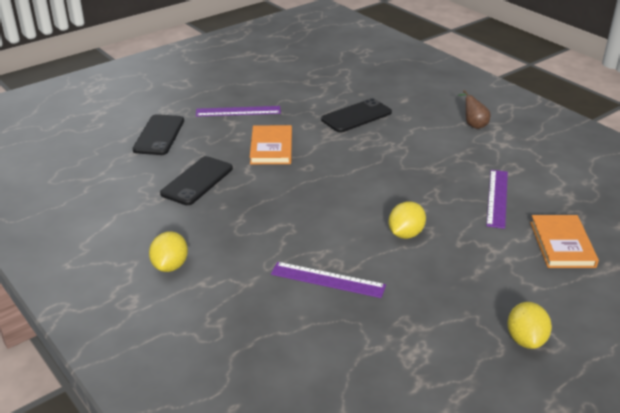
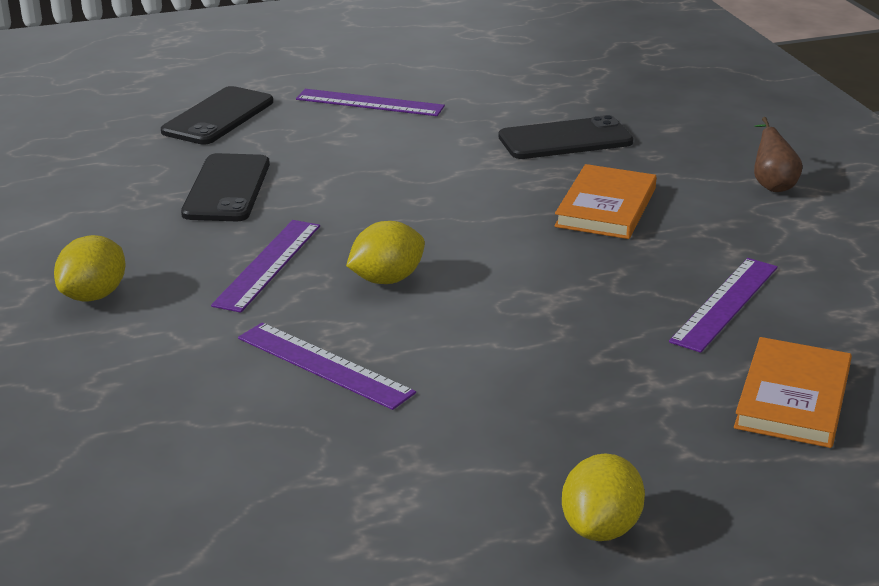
camera: 20 degrees right, 5 degrees down
black phone [160,156,233,205] -> black phone turned 45 degrees counterclockwise [181,153,270,221]
orange book [250,125,292,164] -> orange book moved to [554,164,657,239]
yellow lemon [388,201,426,239] -> yellow lemon moved to [346,221,425,284]
none -> purple ruler [211,220,320,313]

